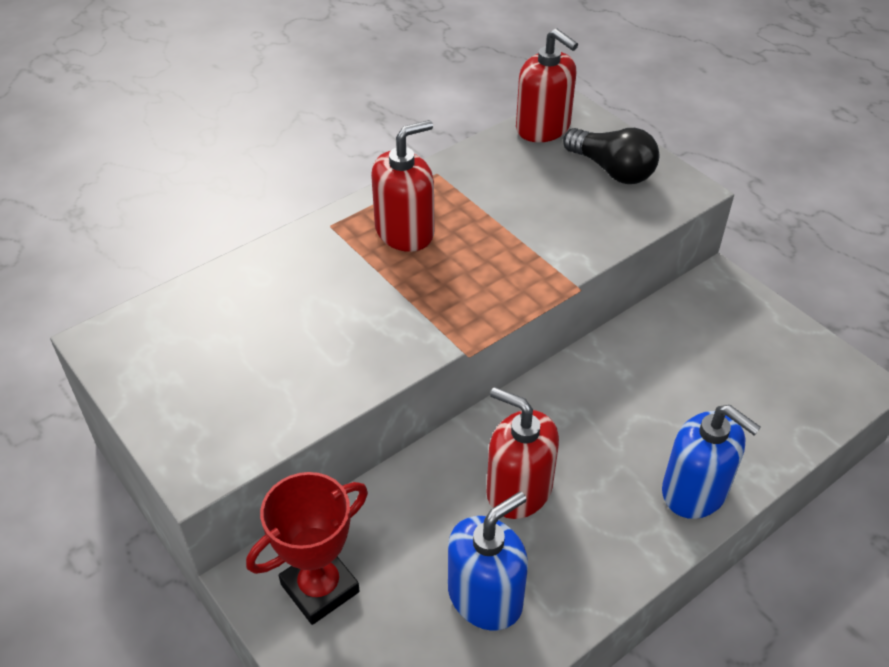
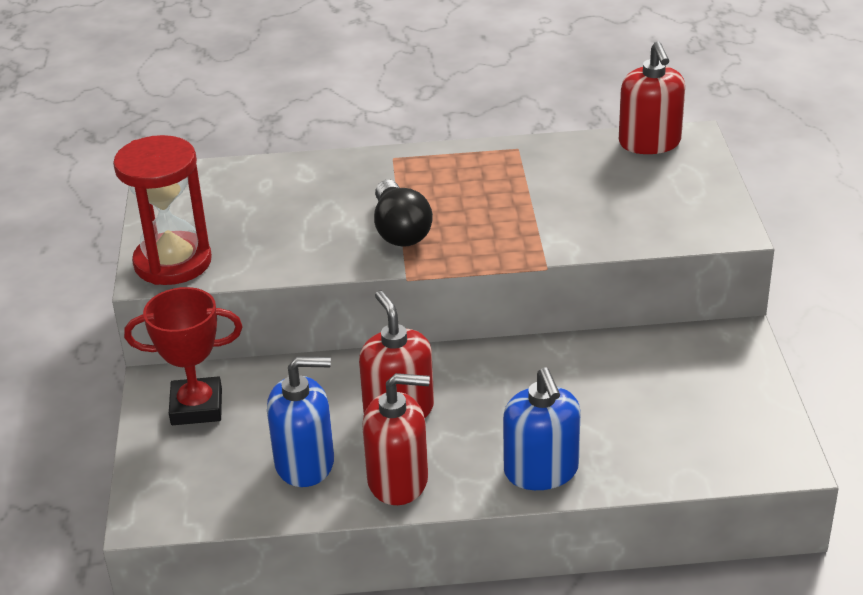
camera: 35 degrees right, 10 degrees down
red soap dispenser [371,120,434,252] -> red soap dispenser moved to [362,373,430,505]
black light bulb [563,128,659,184] -> black light bulb moved to [374,180,433,247]
none -> red hourglass [113,135,212,285]

